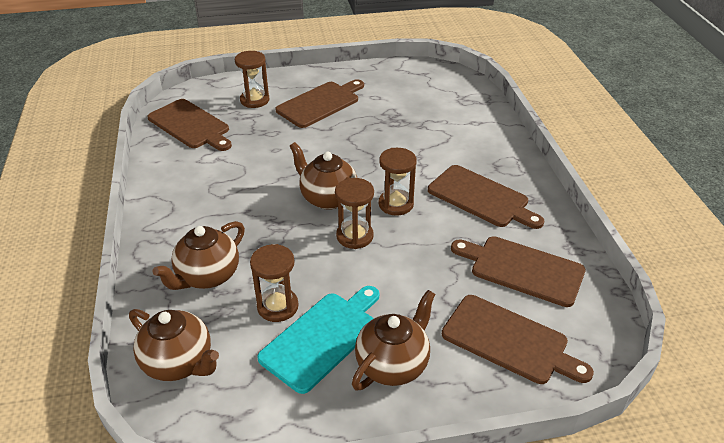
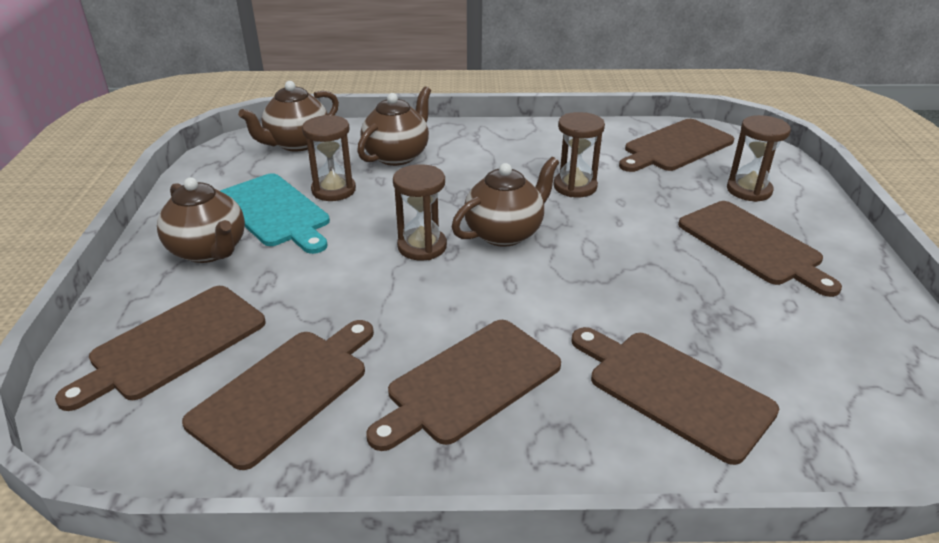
camera: 100 degrees right, 5 degrees down
brown teapot [152,221,245,290] -> brown teapot turned 75 degrees clockwise [357,86,431,166]
brown hourglass [379,148,417,216] -> brown hourglass moved to [554,112,605,197]
none -> brown cutting board [571,327,779,465]

